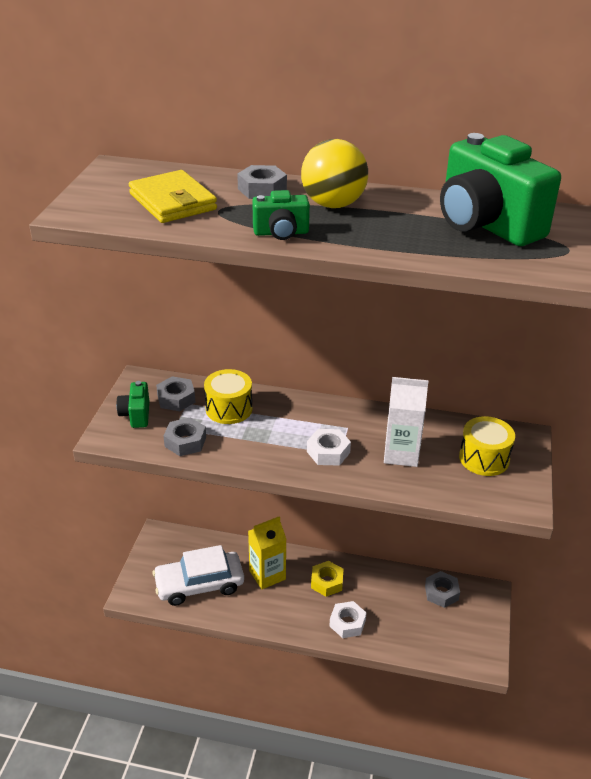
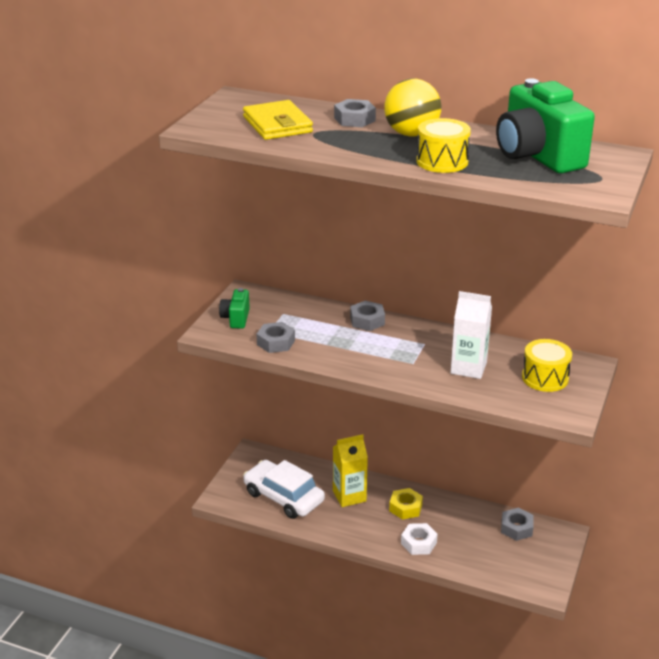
camera: 10 degrees right, 5 degrees down
white car [152,545,244,606] -> white car turned 45 degrees clockwise [243,460,325,519]
grey nut [156,376,195,411] -> grey nut moved to [350,301,385,331]
yellow drum [204,369,252,424] -> yellow drum moved to [417,118,471,173]
green camera [252,190,310,240] -> none
white nut [307,429,351,466] -> none

